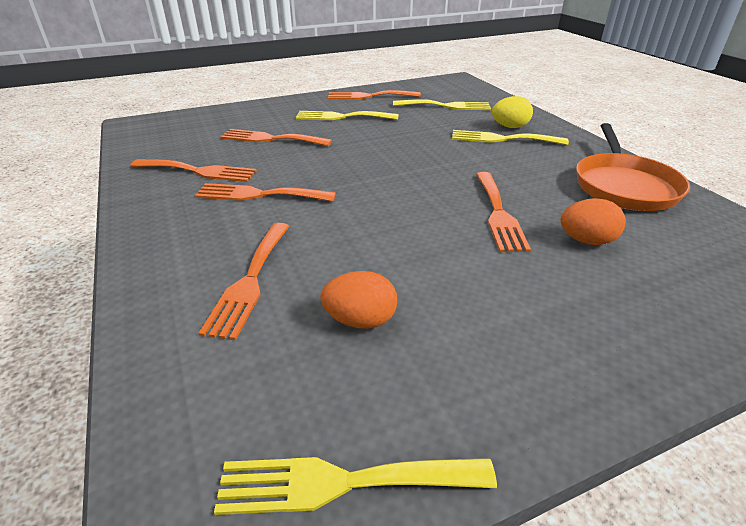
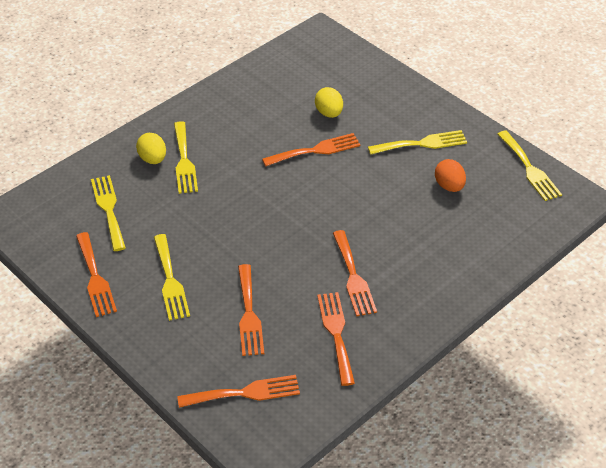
camera: 110 degrees left, 10 degrees up
orange fork [198,223,290,340] -> orange fork moved to [177,375,300,408]
orange egg [561,198,626,245] -> yellow egg [315,87,343,118]
orange pan [576,123,690,211] -> none
none -> yellow fork [368,130,467,155]

